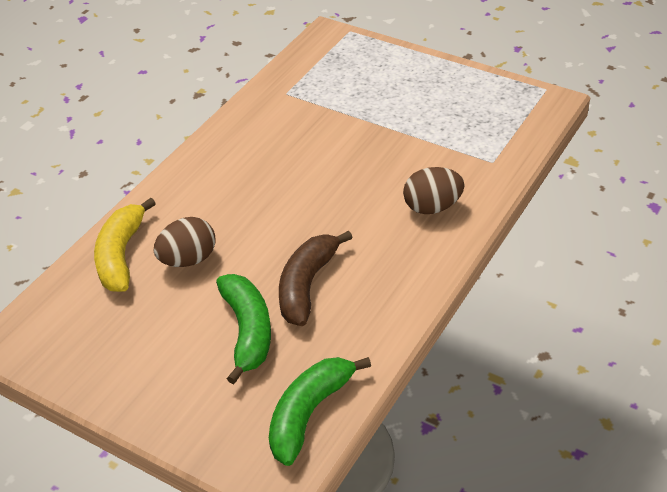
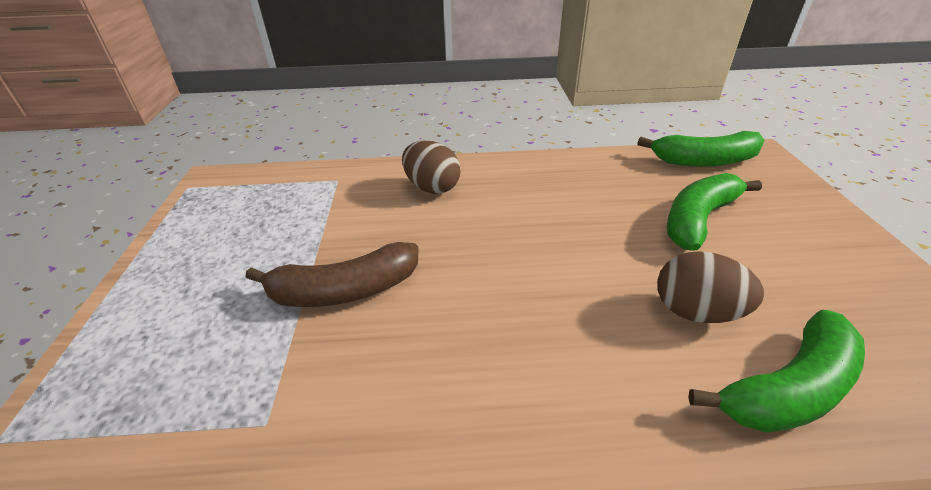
camera: 125 degrees left, 5 degrees down
yellow banana [94,198,156,292] -> green banana [688,310,865,432]
brown banana [279,231,353,326] -> brown banana moved to [246,242,418,307]

